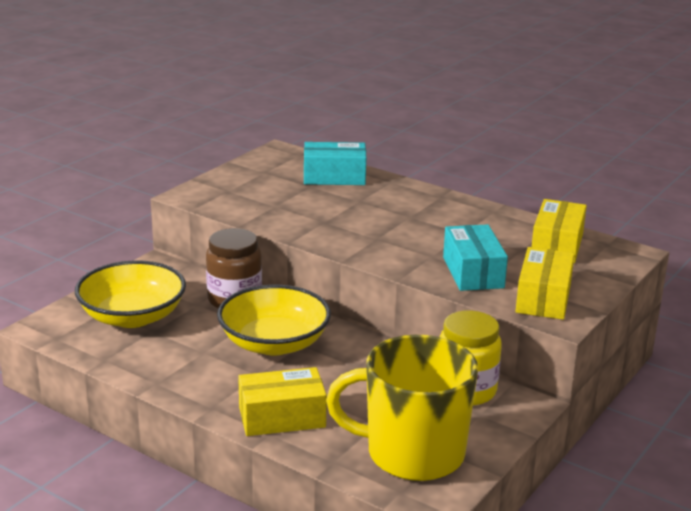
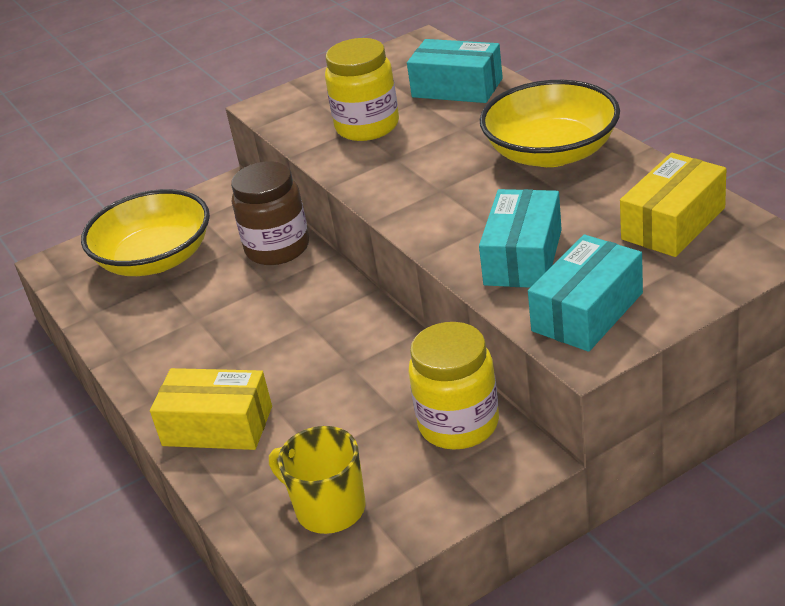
camera: 30 degrees right, 10 degrees up
yellow bowl [217,284,331,356] -> yellow bowl moved to [480,80,620,167]
yellow mug [326,335,478,481] -> yellow mug [269,426,365,534], size x0.56
yellow box [516,247,575,320] -> turquoise box [528,235,643,352]
none -> yellow jar [325,38,399,141]

